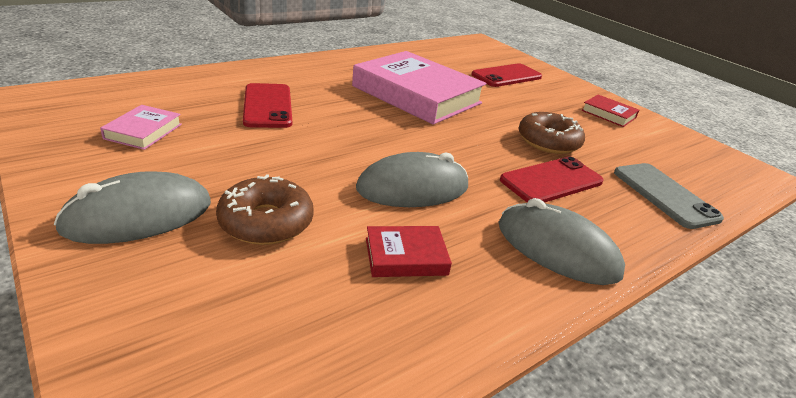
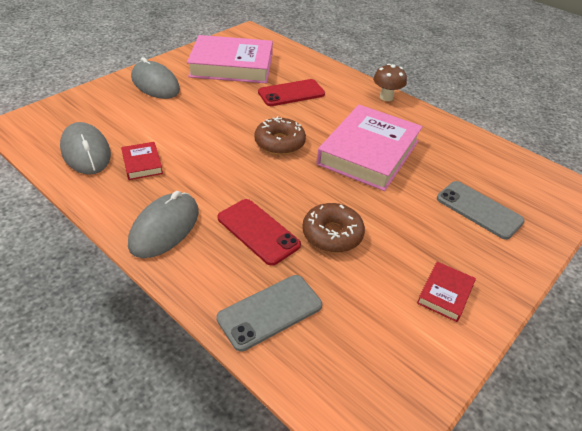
camera: 80 degrees right, 10 degrees up
pink book [100,105,182,150] -> pink book [187,35,273,83], size x2.30
brown donut [216,174,314,245] -> brown donut moved to [254,116,306,155]
grey mouse [356,152,468,207] -> grey mouse moved to [60,122,111,175]
red phone [471,63,542,87] -> grey phone [437,181,525,240]
none -> brown mushroom [373,64,407,101]

